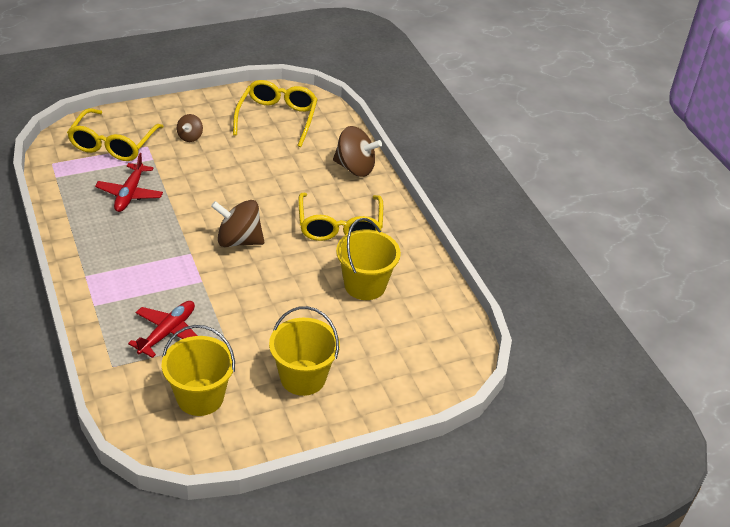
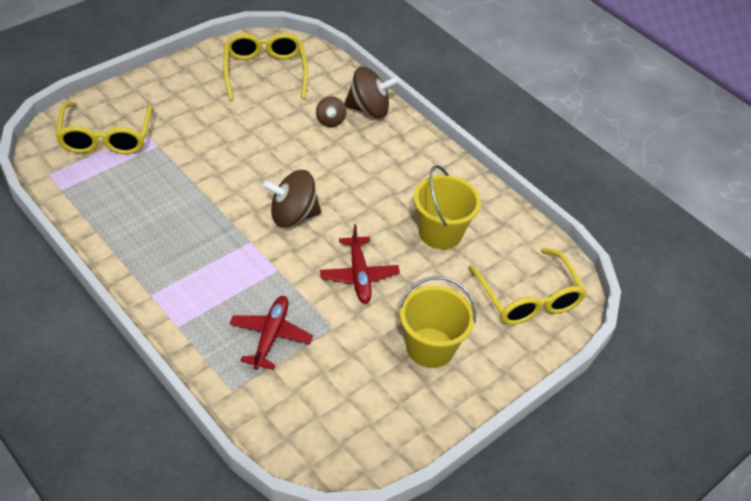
camera: 20 degrees left, 5 degrees up
red plane [95,153,163,212] -> red plane moved to [320,224,400,303]
yellow bucket [161,325,235,416] -> none
brown spinning top [177,114,203,142] -> brown spinning top moved to [316,96,346,127]
yellow glasses [298,193,383,241] -> yellow glasses moved to [468,248,586,325]

